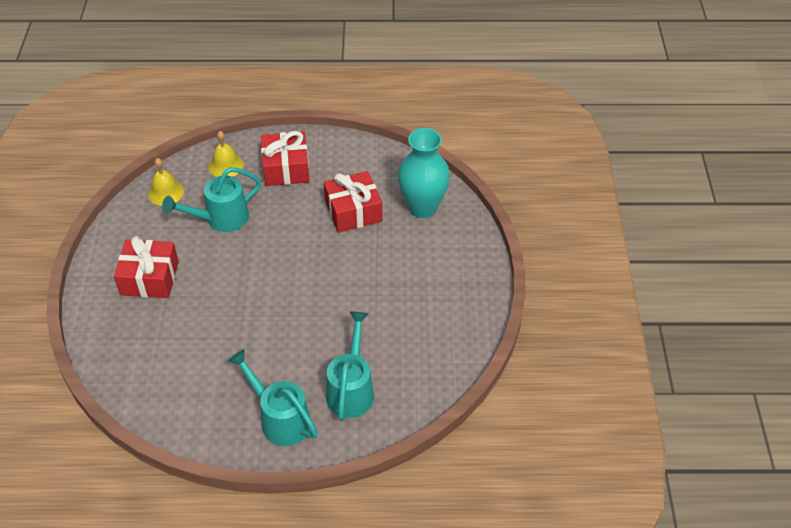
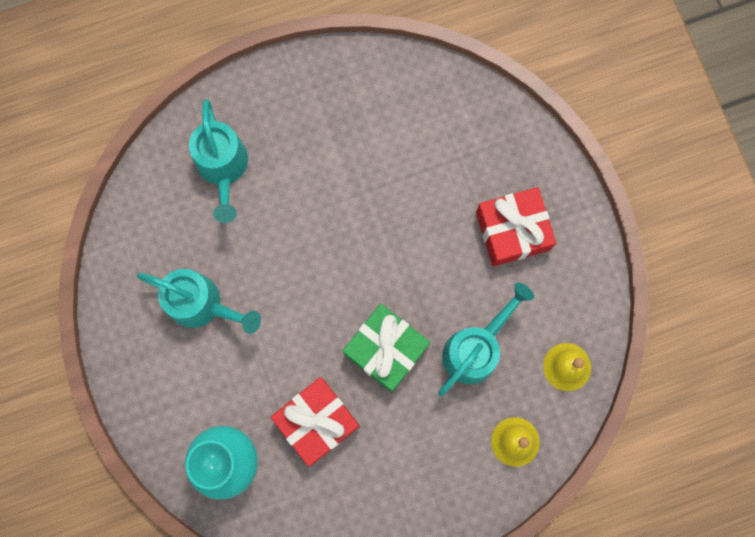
camera: 160 degrees right, 30 degrees up
turquoise watering can [228,349,318,446] -> turquoise watering can moved to [136,269,261,334]
red gift [261,131,310,186] -> none
none -> green gift [343,304,430,392]

